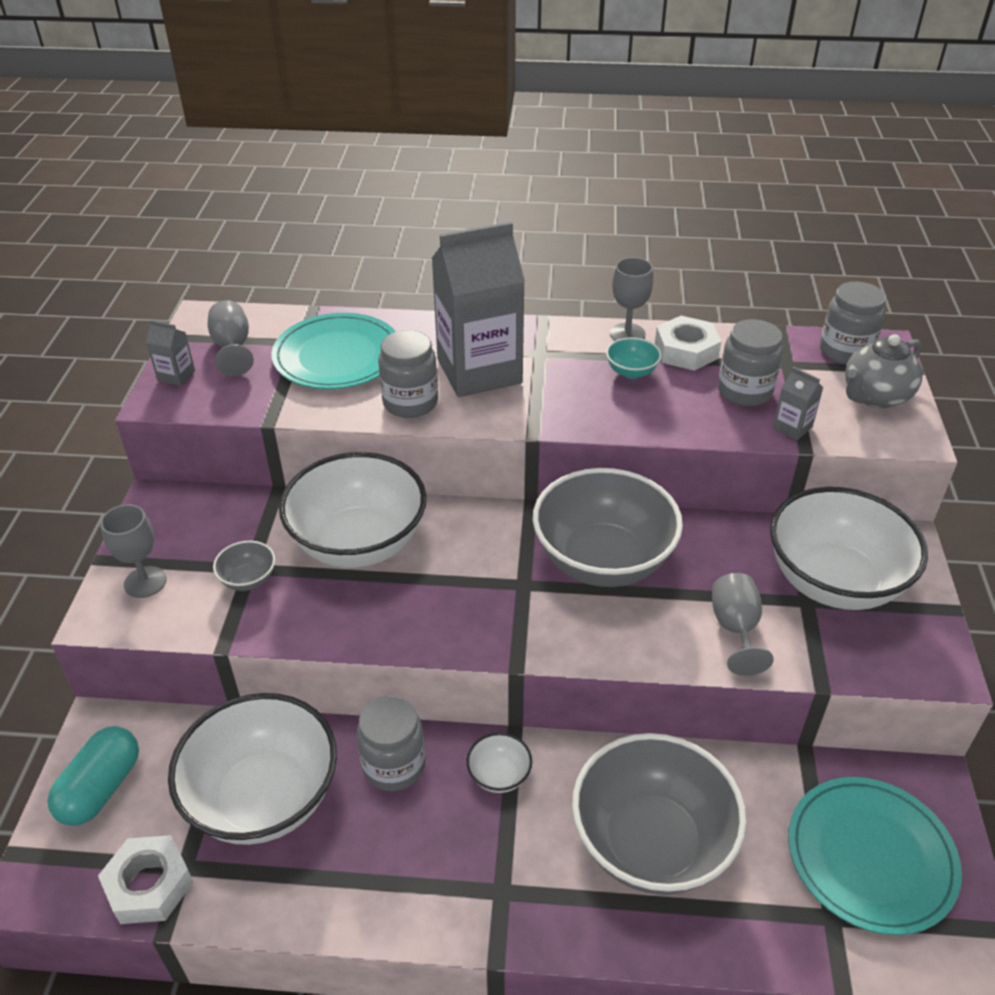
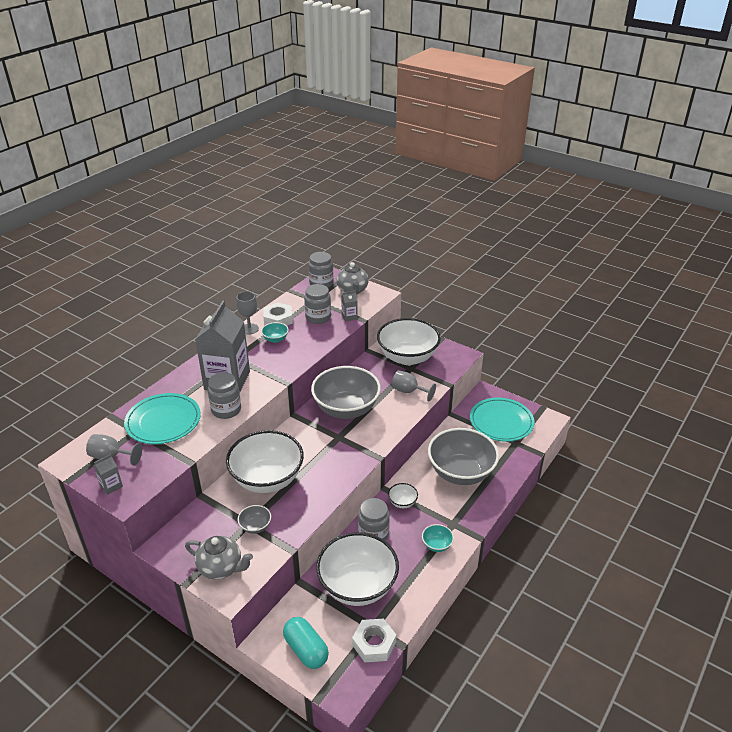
camera: 60 degrees left, 5 degrees down
grey goblet [100,504,167,598] -> grey teapot [185,536,253,580]
none -> turquoise bowl [422,524,454,552]

